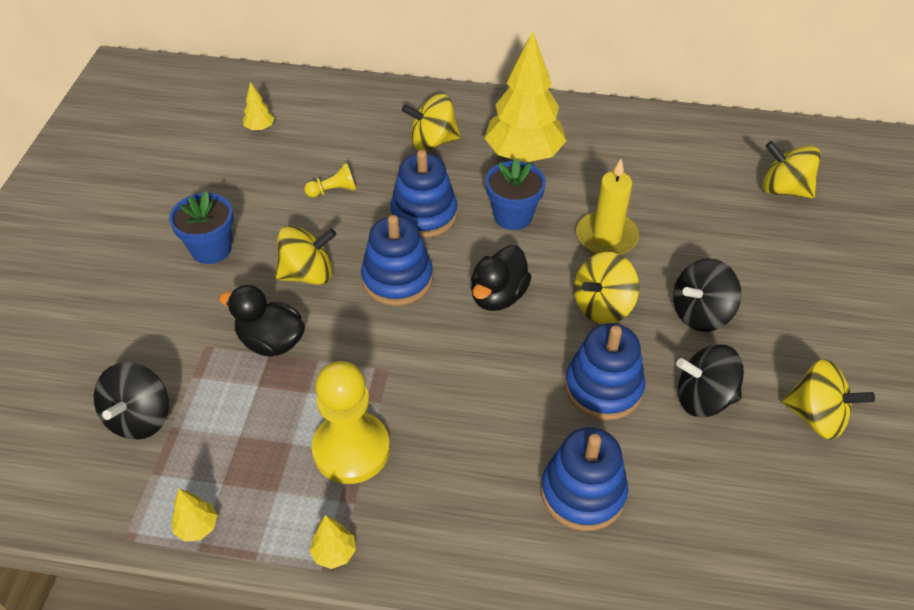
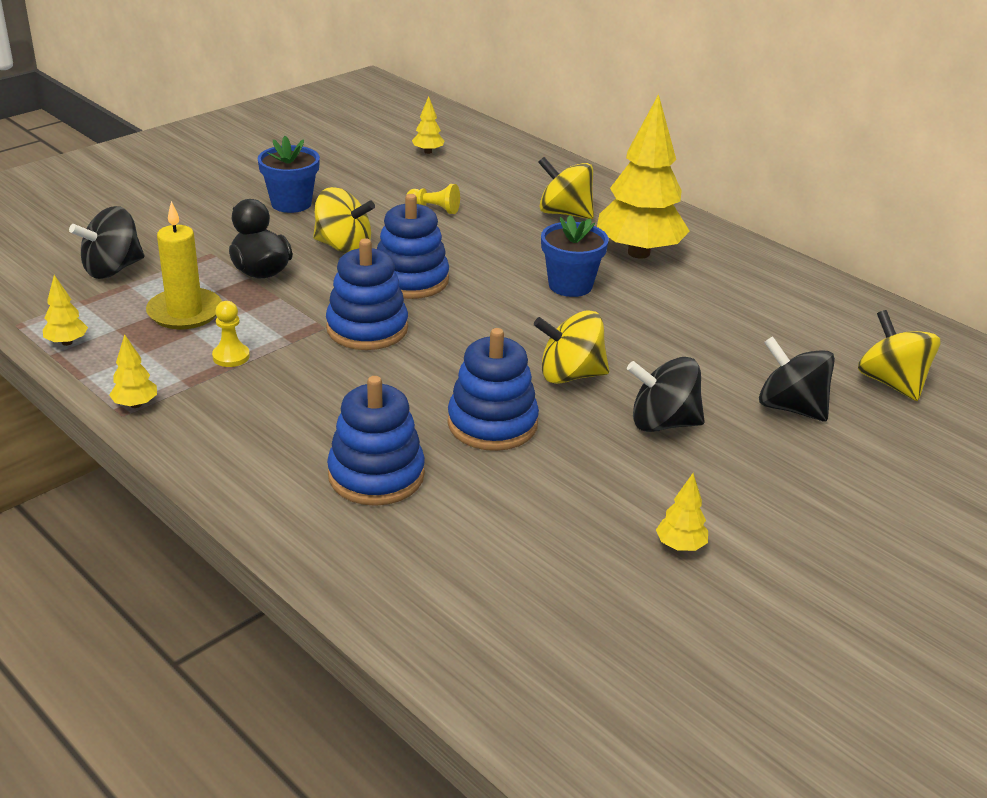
camera: 35 degrees right, 15 degrees down
yellow pawn [311,361,390,484] -> yellow pawn [212,301,250,367], size x0.46
blue stacking toy [390,150,457,238] -> blue stacking toy moved to [326,238,408,350]
black duck [471,245,532,311] -> none
yellow candle [576,159,639,255] -> yellow candle moved to [146,201,222,330]
black spinning top [676,344,744,417] -> black spinning top moved to [759,336,835,422]
yellow spinning top [782,359,875,440] -> yellow tree [656,473,708,551]

